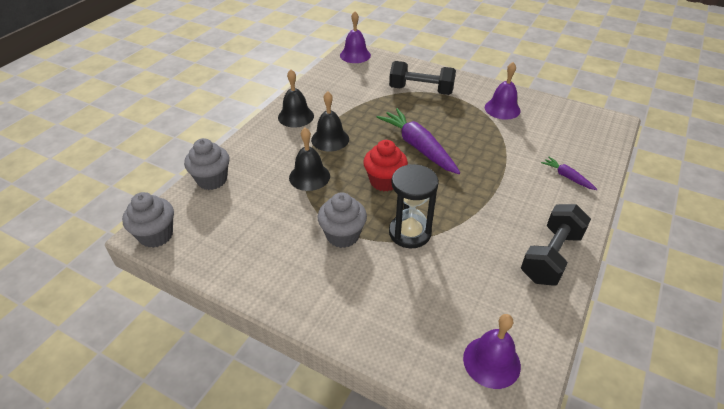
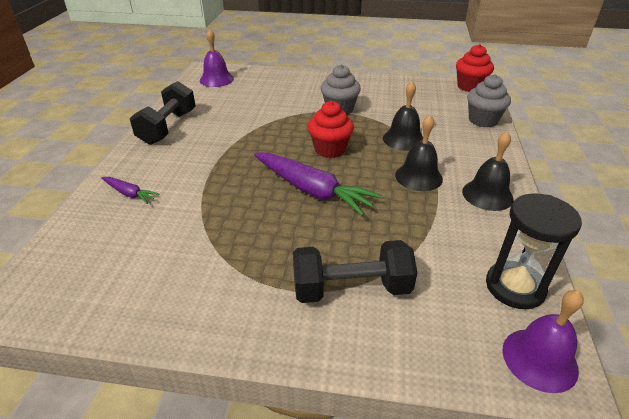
camera: 160 degrees right, 5 degrees down
grey cupcake [122,192,174,248] -> red cupcake [456,44,494,92]
black hourglass [389,164,439,248] -> black hourglass moved to [486,193,582,309]
purple bell [485,62,521,120] -> none

